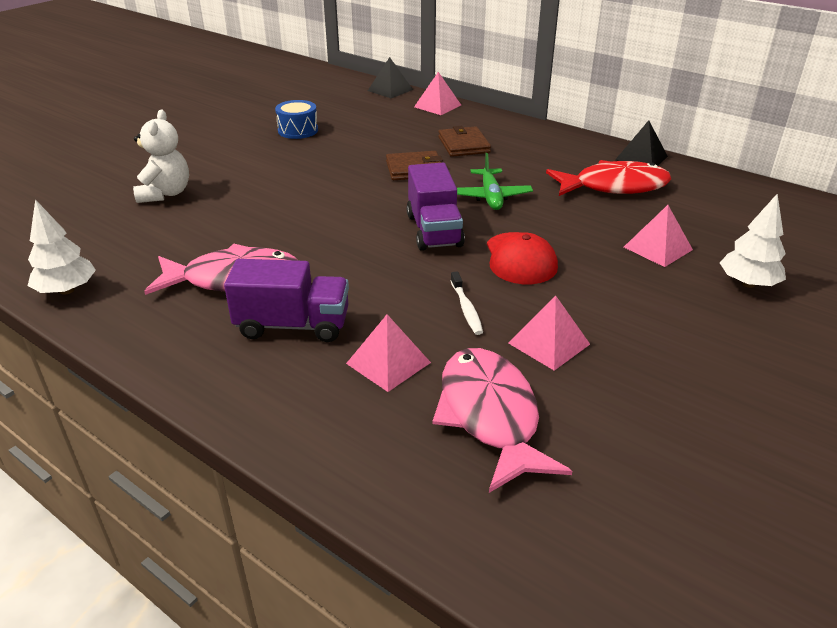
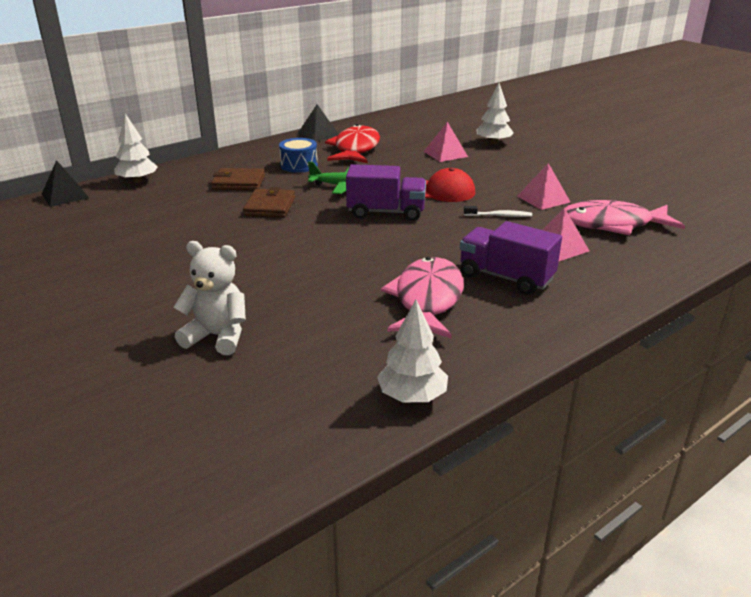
camera: 75 degrees left, 5 degrees down
purple truck [224,259,349,342] -> purple truck turned 75 degrees counterclockwise [460,221,562,295]
blue drum [275,100,318,139] -> blue drum moved to [279,138,318,173]
pink pyramid [414,72,461,115] -> white tree [114,114,158,183]

